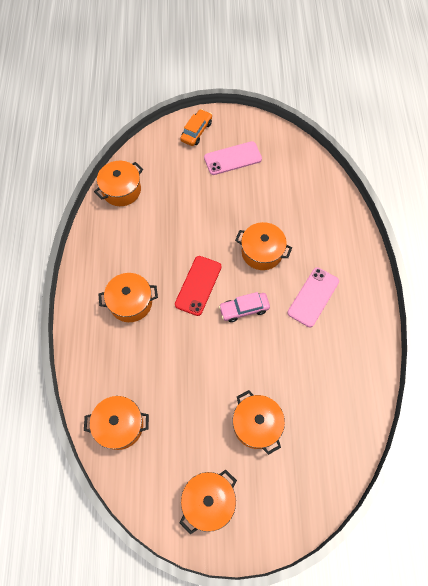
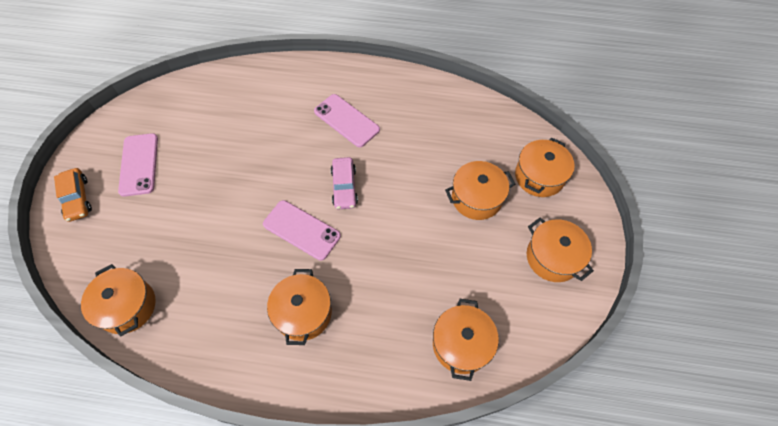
camera: 80 degrees left, 5 degrees down
red phone [175,256,222,316] -> pink phone [263,200,341,261]
orange car [180,109,212,146] -> orange car turned 150 degrees counterclockwise [54,168,92,222]
orange pot [235,222,292,270] -> orange pot moved to [515,138,575,197]

